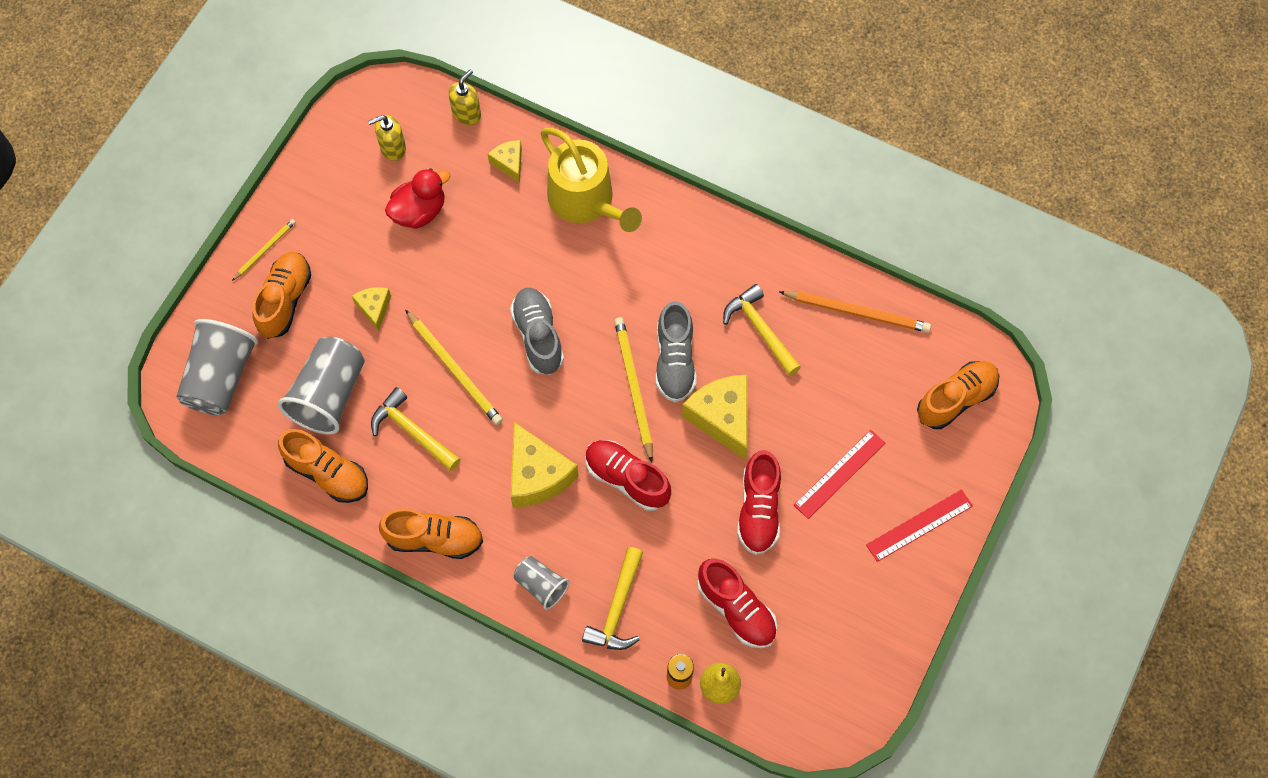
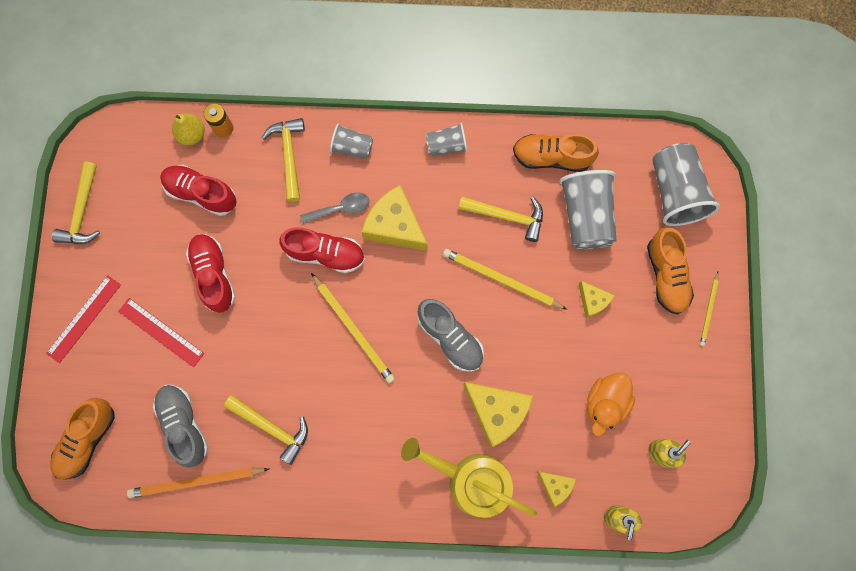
camera: 155 degrees right, 10 degrees up
orange shoe [379,508,483,559] -> grey cup [426,123,468,156]
red duck [385,168,450,229] -> orange duck [587,373,635,436]
grey shoe [656,301,697,402] -> grey shoe moved to [153,385,208,468]
yellow cheese [682,375,748,460] -> yellow cheese moved to [463,382,533,447]
red ruler [794,430,885,519] -> red ruler turned 75 degrees counterclockwise [118,298,204,367]
none -> yellow hammer [52,161,100,244]
none -> grey spoon [300,192,369,224]

